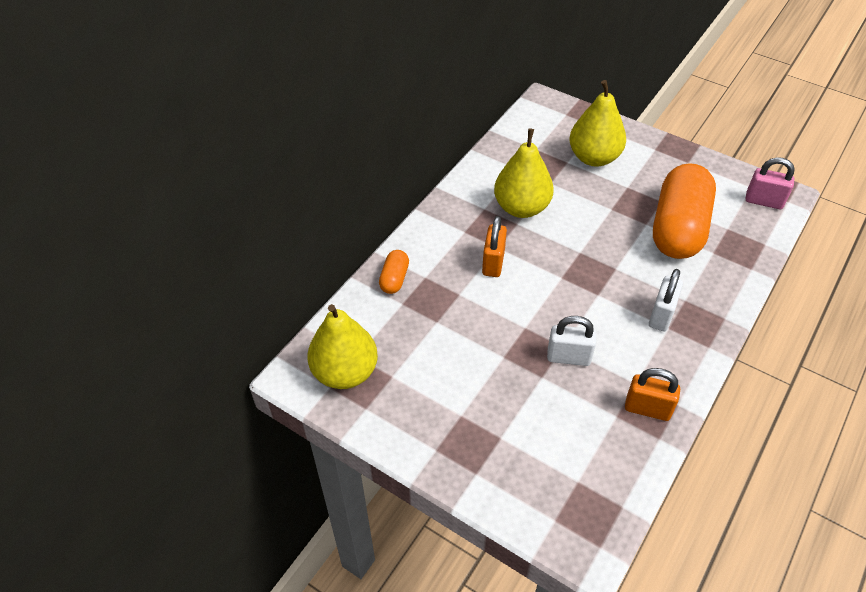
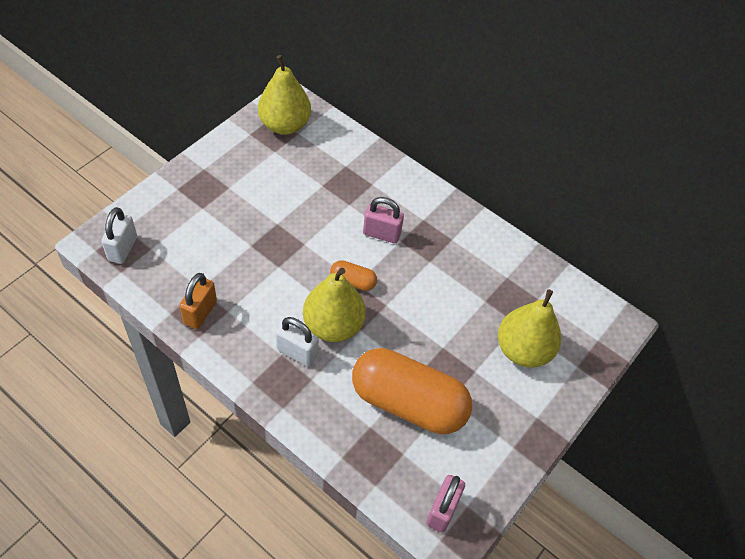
camera: 90 degrees right, 5 degrees up
orange capsule [379,250,409,294] -> orange capsule moved to [330,260,377,291]
orange padlock [482,216,507,277] -> pink padlock [363,197,404,243]
yellow pear [494,129,554,218] -> yellow pear moved to [303,268,366,342]
white padlock [547,316,596,366] -> white padlock moved to [101,207,137,264]

